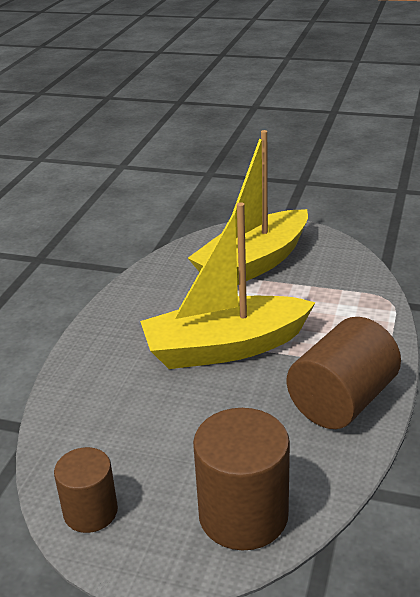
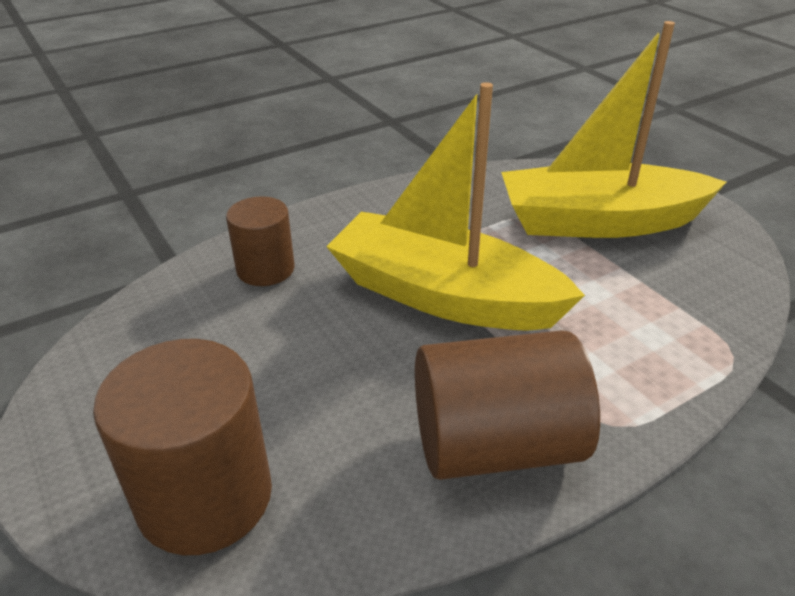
camera: 40 degrees right, 5 degrees up
brown cylinder [54,447,118,533] -> brown cylinder moved to [226,196,295,286]

